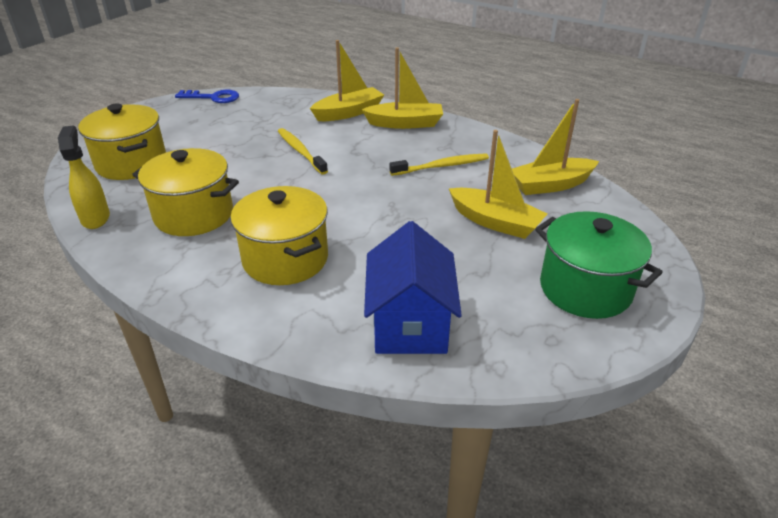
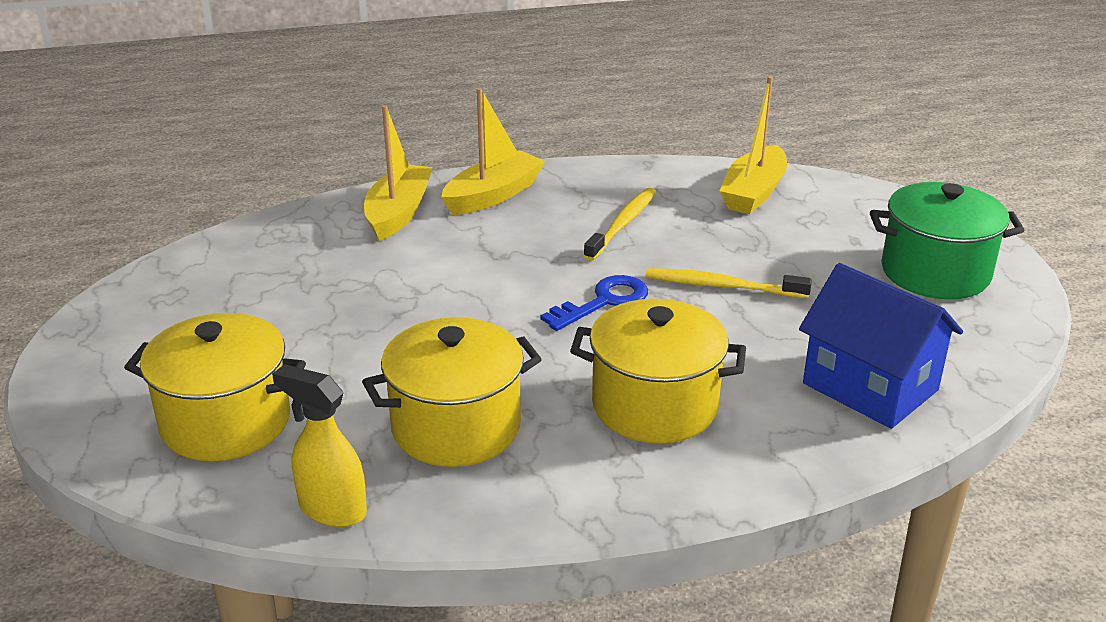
camera: 45 degrees left, 5 degrees down
blue key [175,90,239,103] -> blue key moved to [541,275,648,331]
yellow toothbrush [278,128,328,175] -> yellow toothbrush moved to [646,268,812,298]
yellow boat [449,130,547,239] -> none

